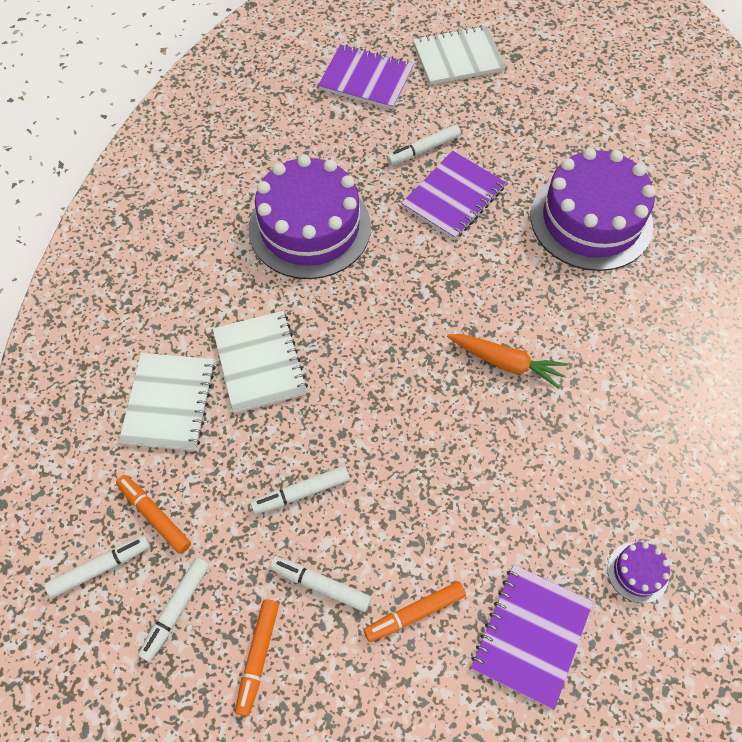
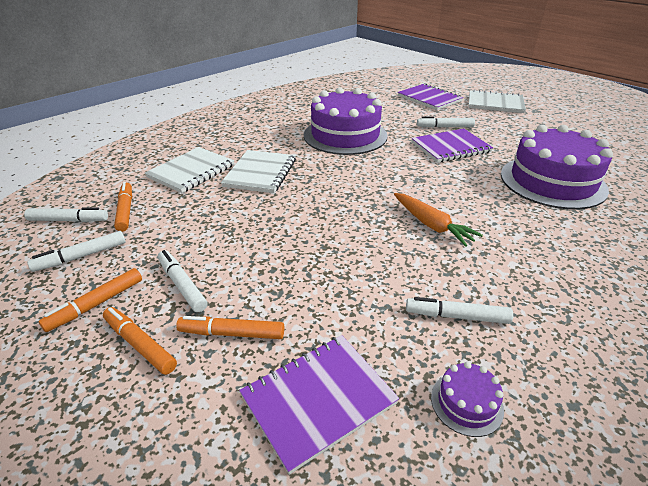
camera: 30 degrees right, 25 degrees down
white marker [251,466,350,514] -> white marker moved to [406,297,513,324]
none -> orange marker [103,307,177,375]

